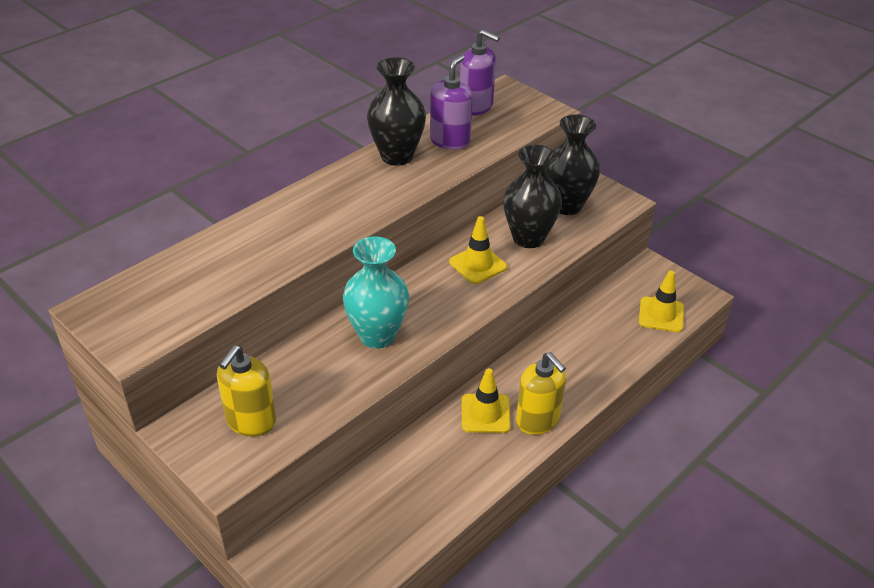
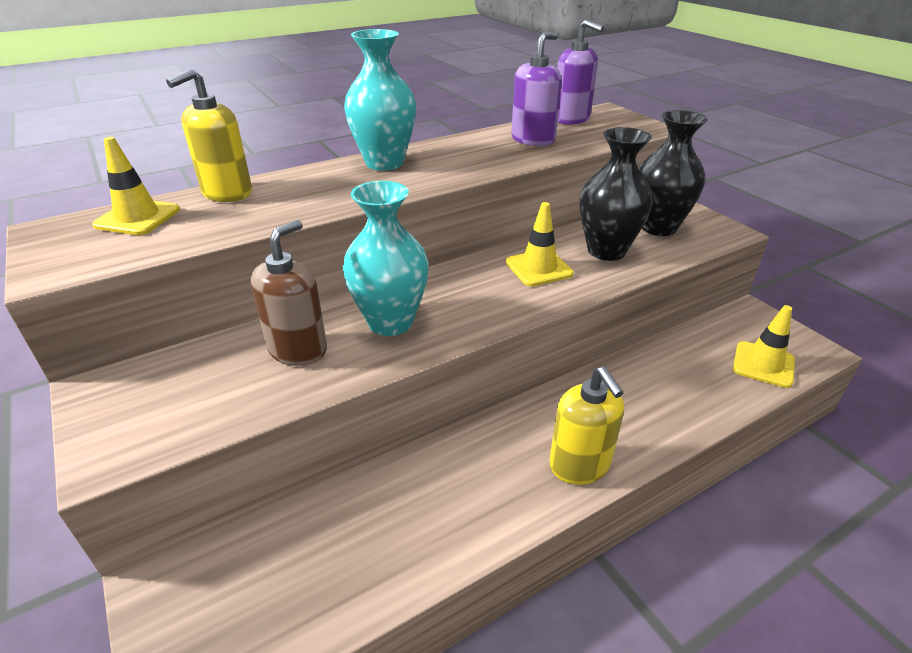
camera: 15 degrees right, 5 degrees down
yellow soap dispenser [217,345,276,437] -> yellow soap dispenser moved to [166,69,252,202]
black vase [367,57,426,166] -> none
yellow traffic cone [462,368,511,433] -> yellow traffic cone moved to [92,137,180,235]
none -> brown soap dispenser [251,220,327,366]
none -> turquoise vase [344,29,416,171]

